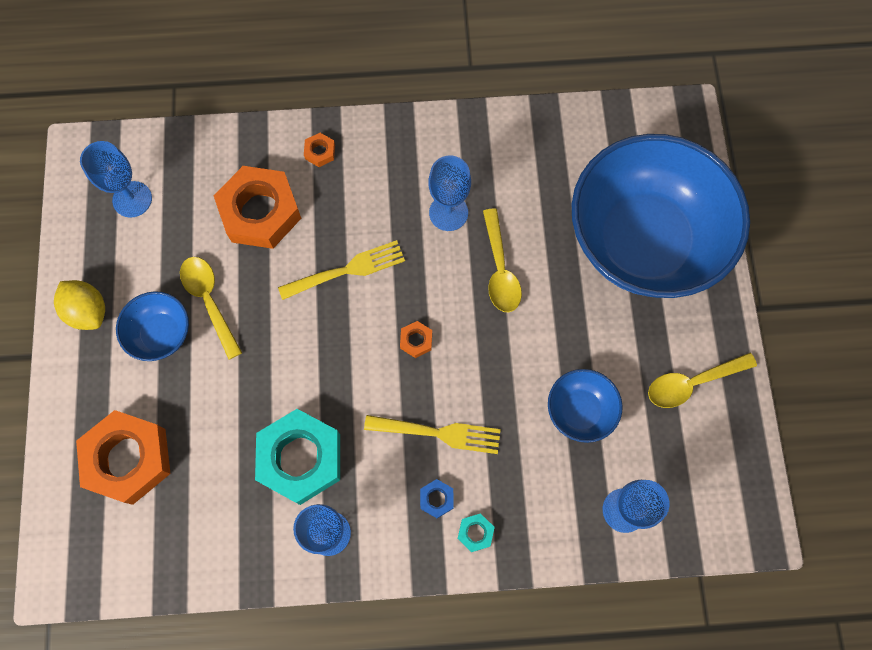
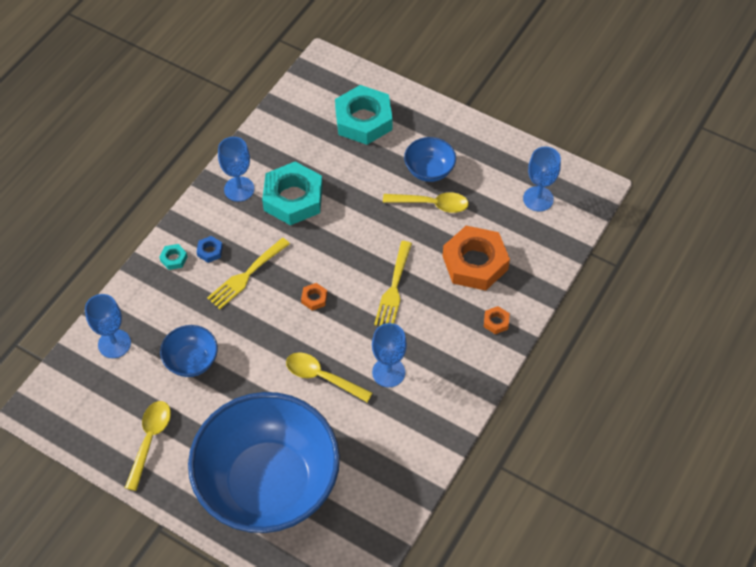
camera: 125 degrees right, 15 degrees down
yellow lemon [54,280,105,330] -> none
orange nut [76,410,171,505] -> turquoise nut [335,85,393,145]

